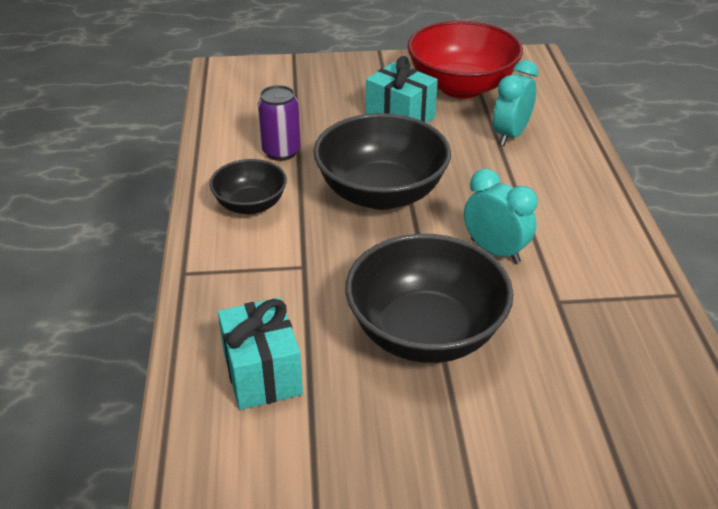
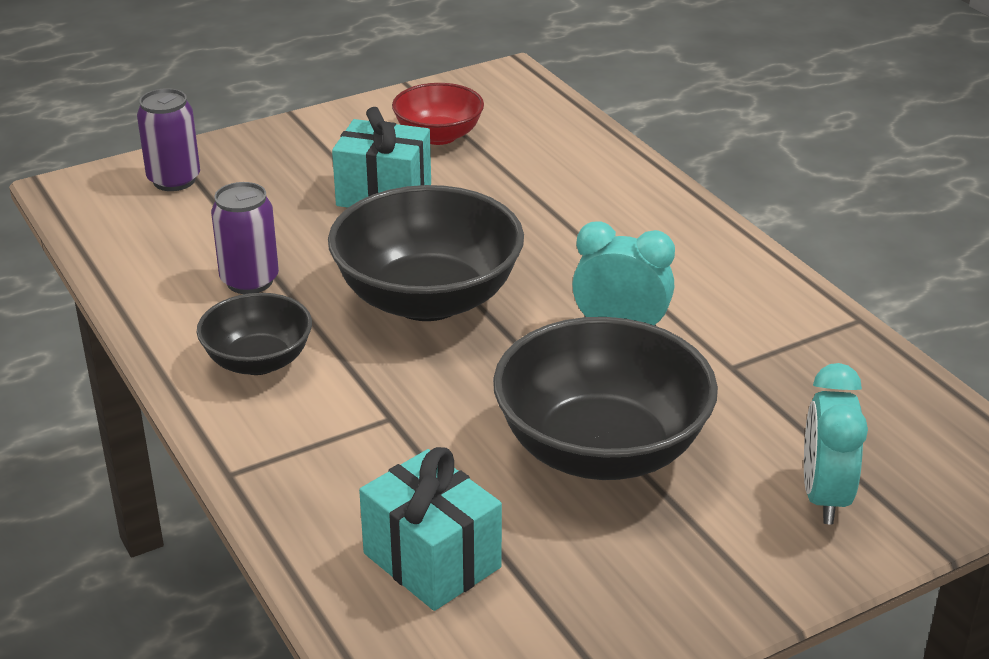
camera: 25 degrees left, 5 degrees down
red bowl [407,21,523,98] -> red bowl [392,83,484,145], size x0.56
turquoise clock [493,60,538,145] -> turquoise clock moved to [804,363,868,524]
none -> purple can [137,88,200,191]

